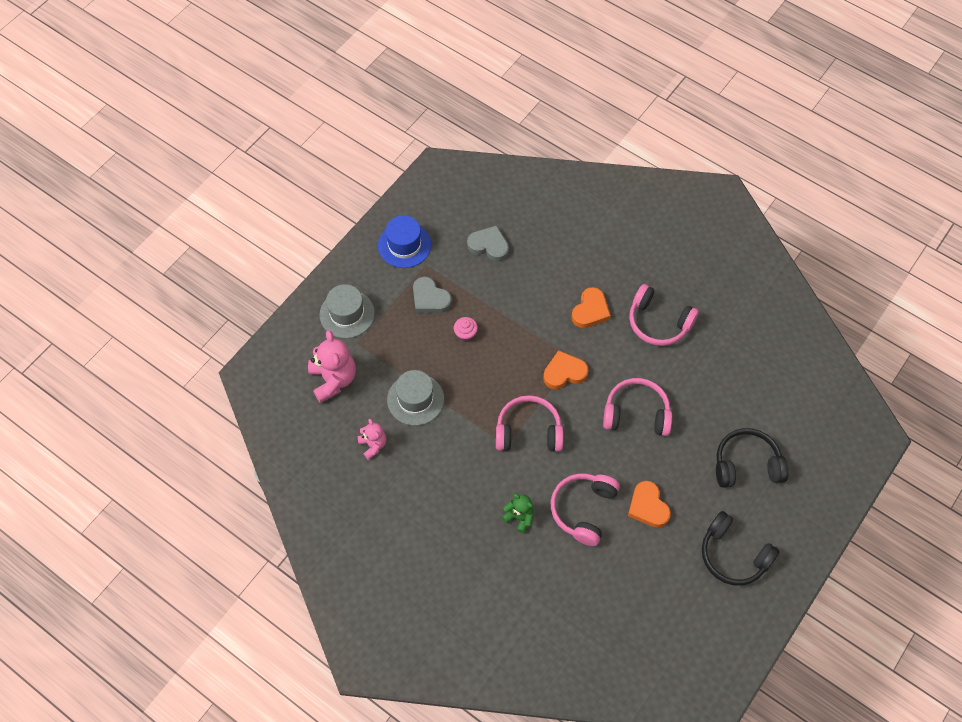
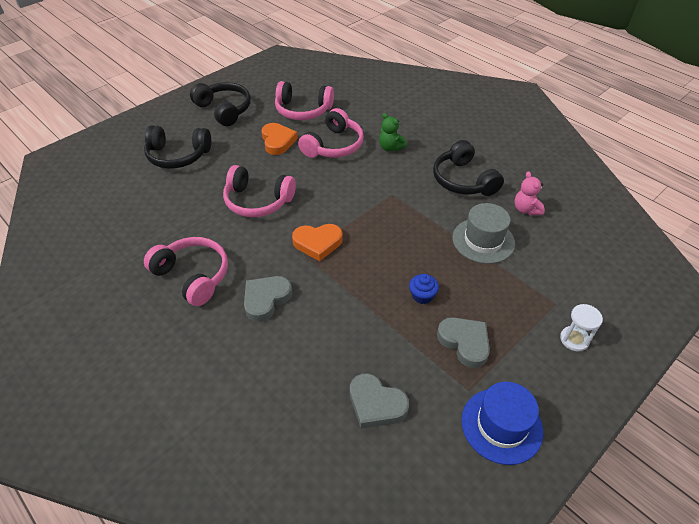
camera: 170 degrees left, 15 degrees down
pink teddy bear [308,330,356,403] -> none
grey hat [319,284,375,338] -> white hourglass [560,304,603,352]
pink cupcake [454,317,478,341] -> blue cupcake [409,274,439,304]
pink headphones [496,395,563,452] -> pink headphones moved to [275,81,334,120]
orange heart [571,287,611,328] -> grey heart [244,276,292,322]
none -> black headphones [433,140,504,196]

